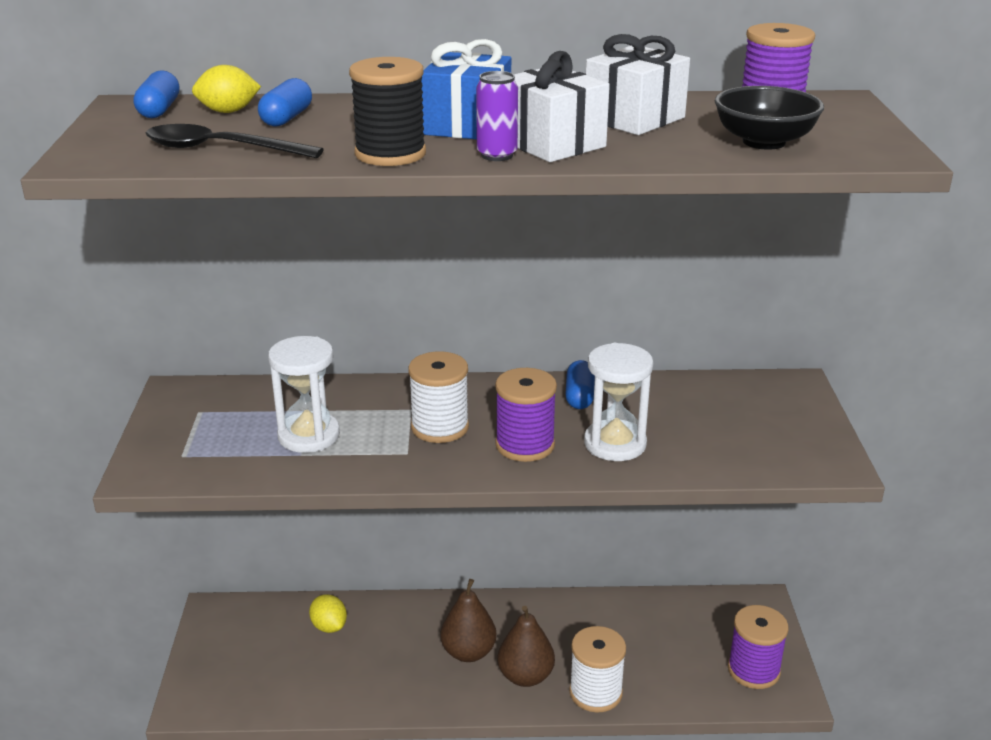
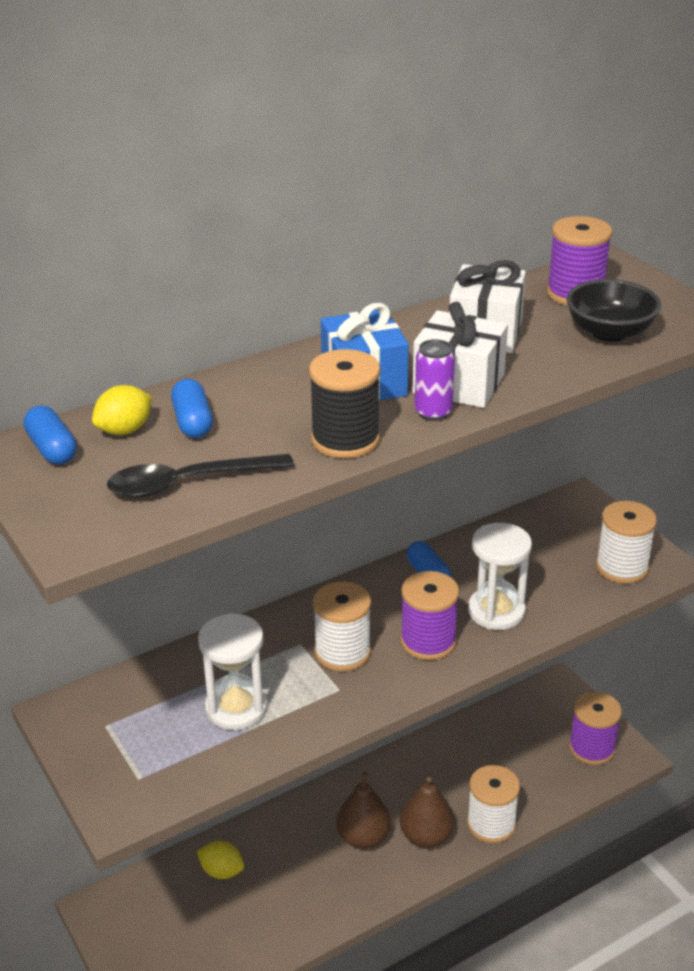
camera: 30 degrees left, 5 degrees up
none -> white spool [596,501,657,584]

